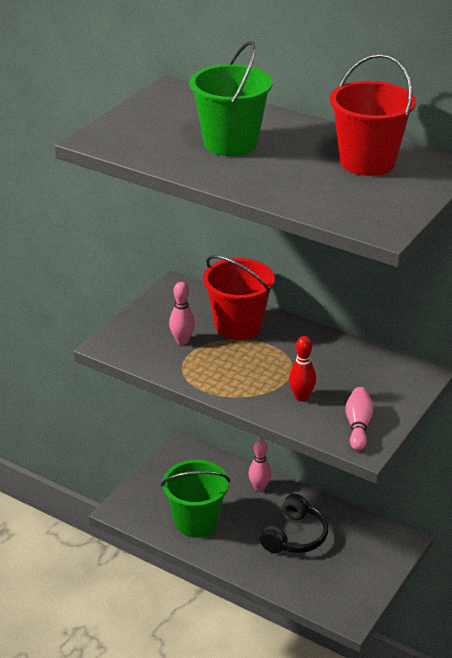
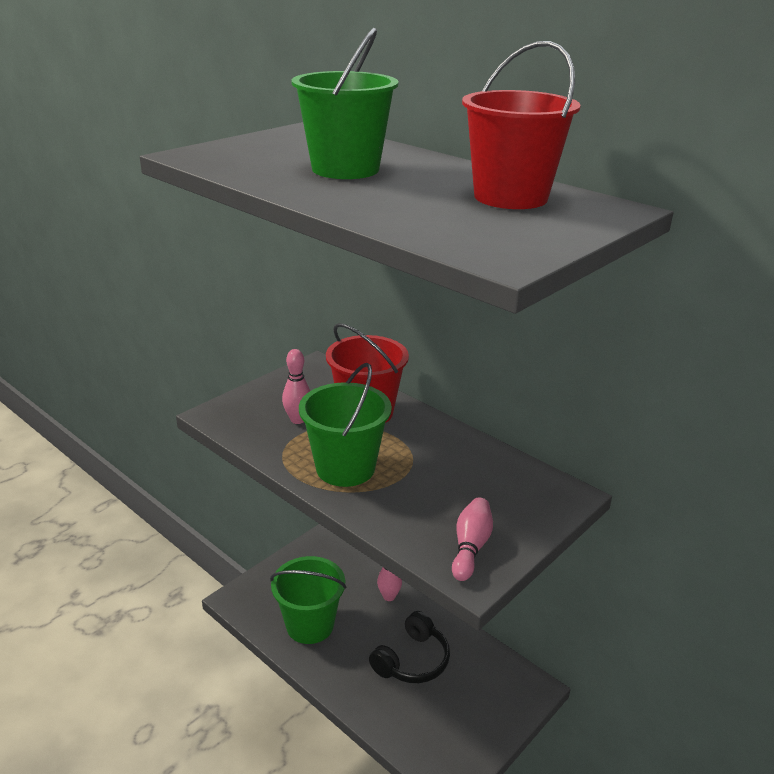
camera: 10 degrees right, 5 degrees down
red bowling pin [289,336,316,401] -> none
none -> green bucket [299,363,392,487]

